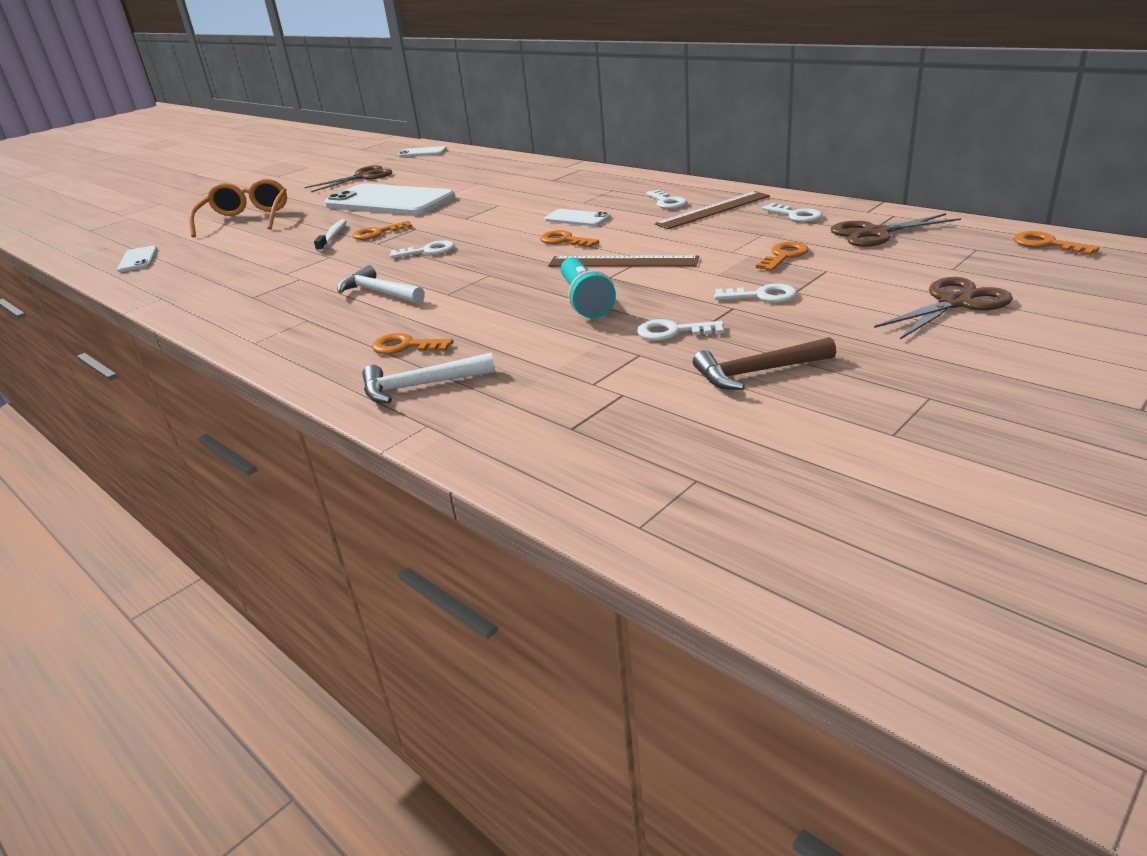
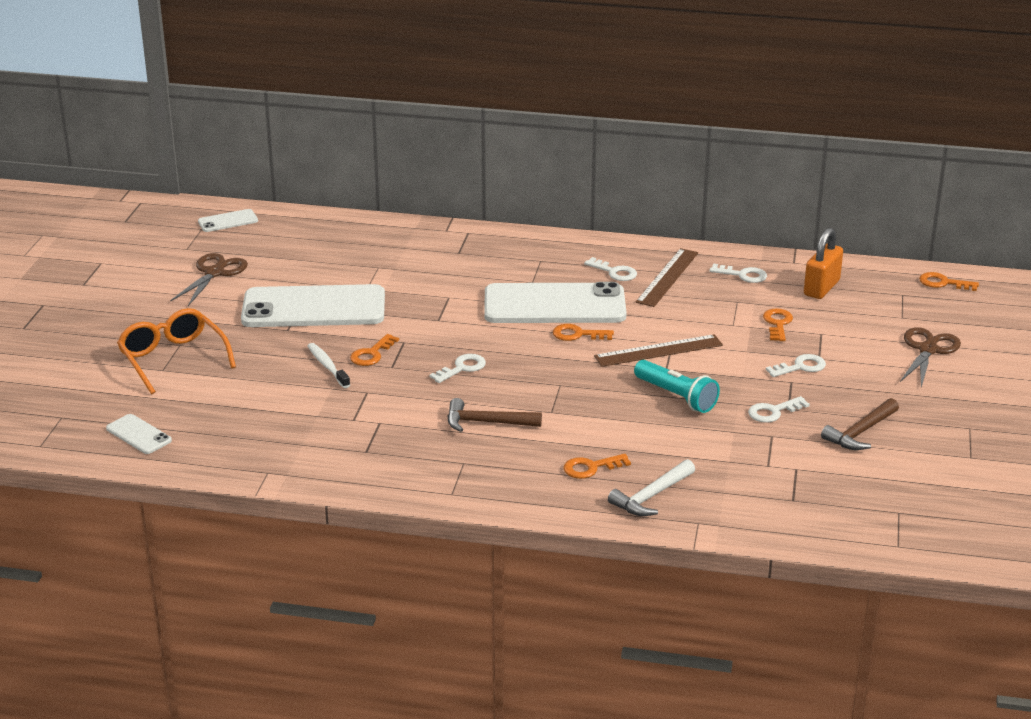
camera: 35 degrees left, 0 degrees up
white hammer [337,265,425,304] -> brown hammer [448,398,542,432]
white phone [544,209,611,226] -> white phone [484,282,626,323], size x2.29
brown scissors [831,213,961,247] -> orange padlock [804,228,843,299]

